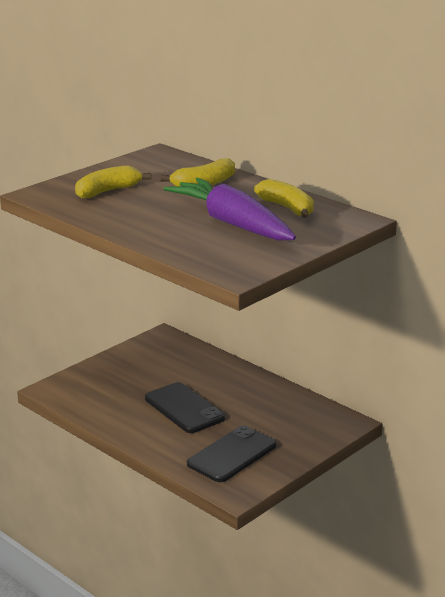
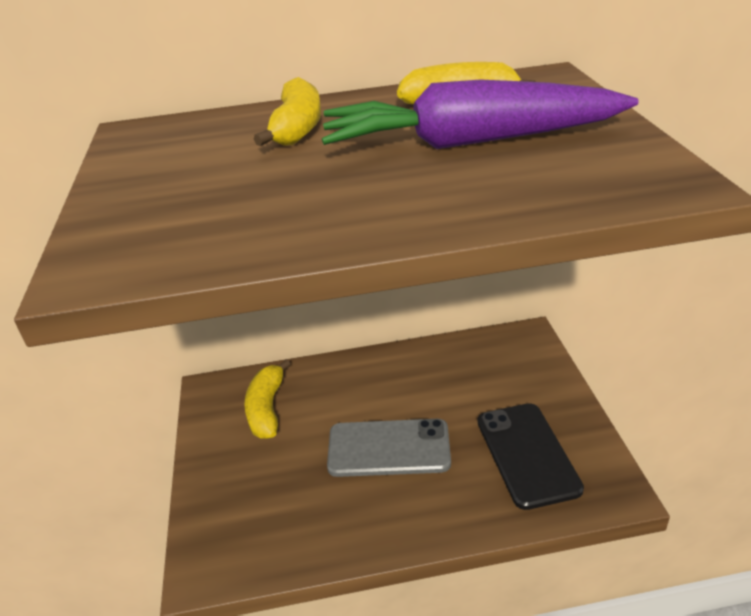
camera: 50 degrees left, 10 degrees up
yellow banana [75,165,151,198] -> yellow banana moved to [244,359,291,439]
black phone [145,382,225,433] -> grey phone [327,419,451,477]

